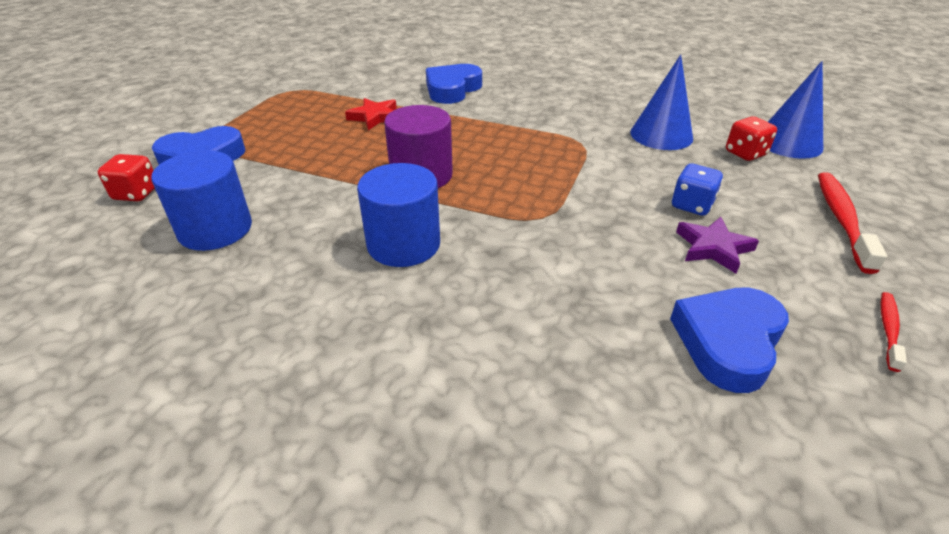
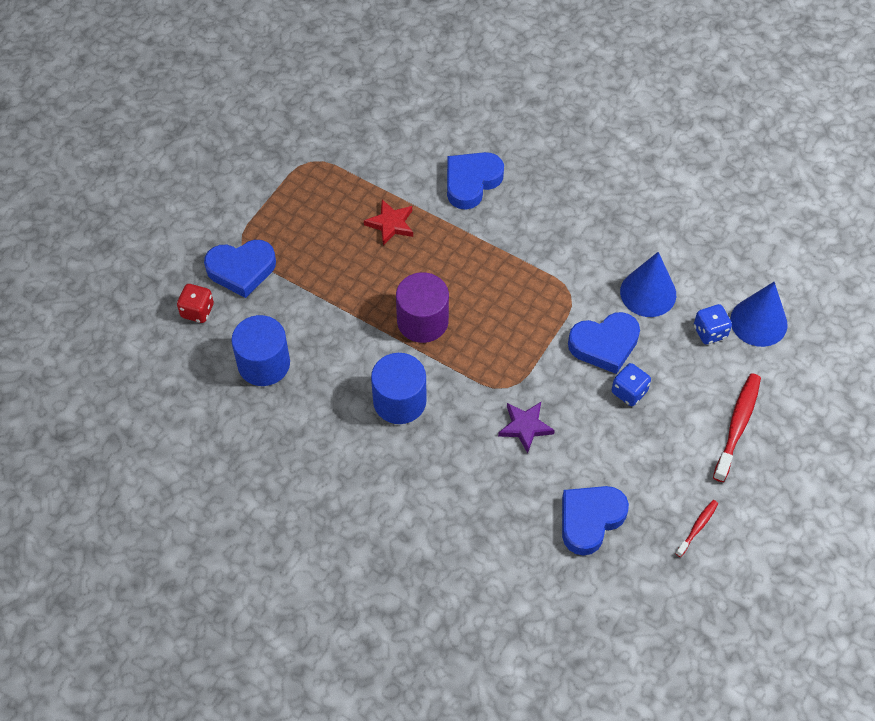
camera: 10 degrees right, 20 degrees up
purple star [676,217,759,274] -> purple star moved to [498,402,555,453]
red dice [726,116,777,161] -> blue dice [694,304,732,344]
none -> blue heart [568,312,640,374]

